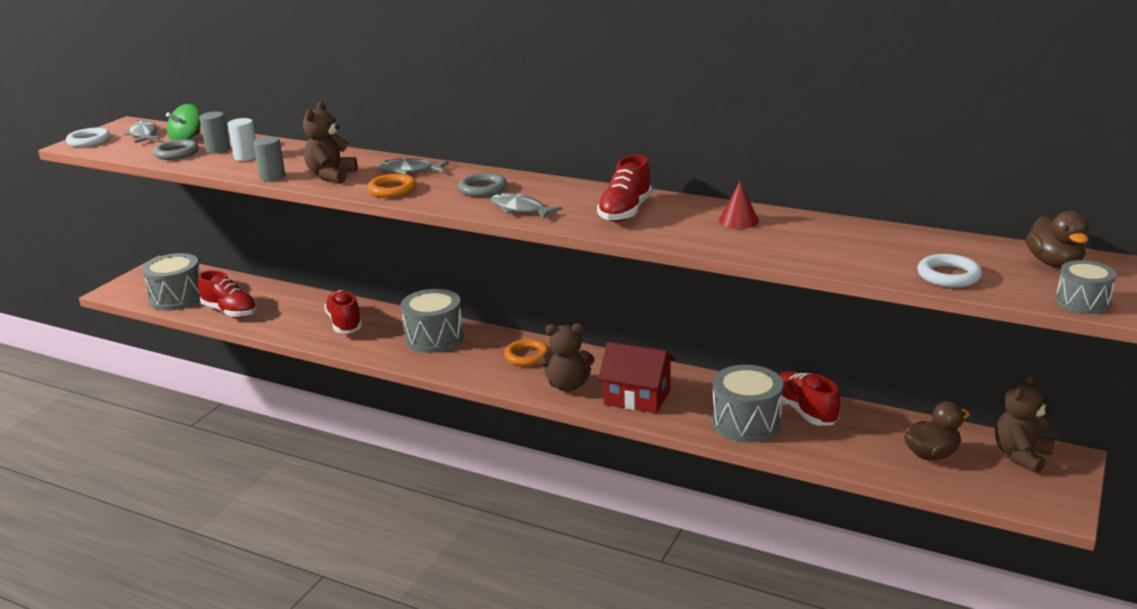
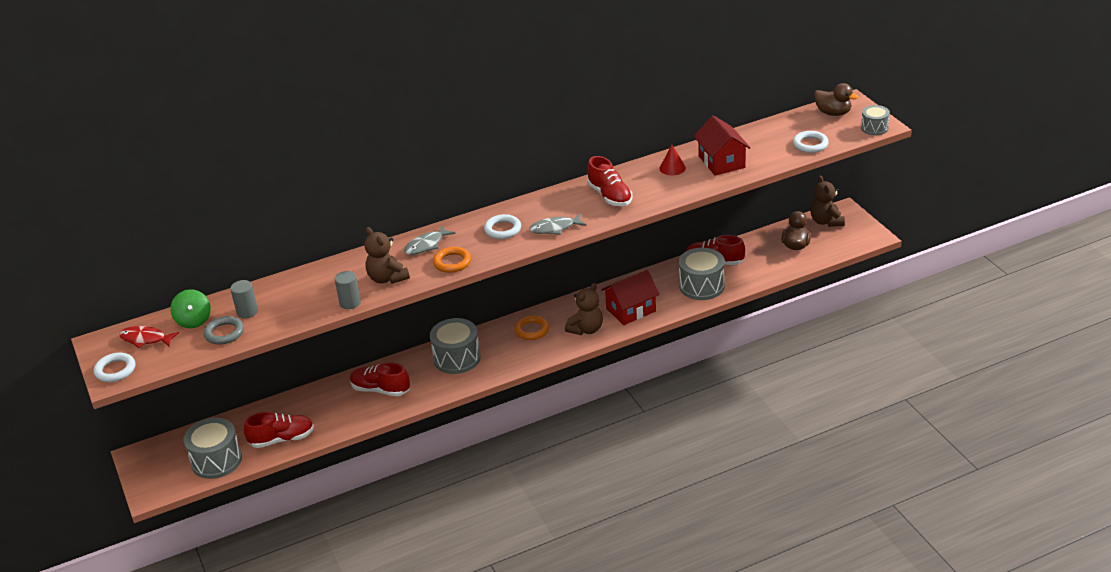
camera: 50 degrees left, 10 degrees up
grey fish [124,120,160,143] -> red fish [119,326,179,348]
white cylinder [228,118,256,161] -> none
grey ring [458,173,507,197] -> white ring [484,214,521,239]
none -> red house [694,115,751,175]

